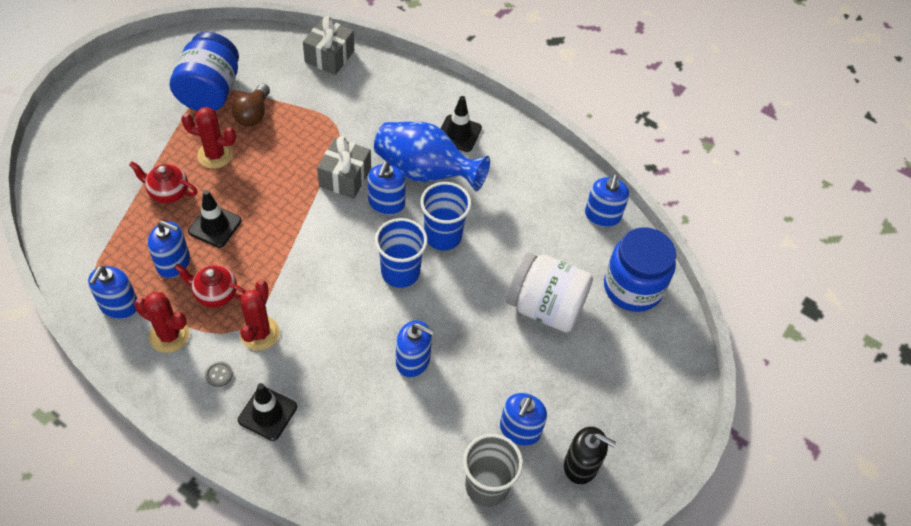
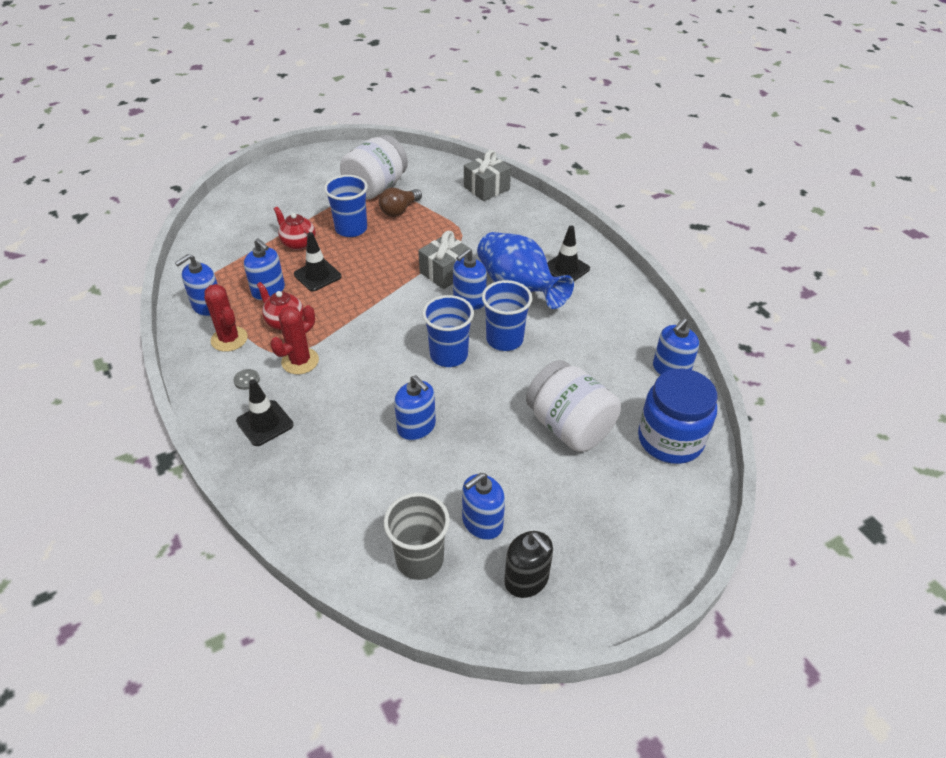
camera: 30 degrees right, 10 degrees down
blue jar [170,32,239,111] -> white jar [340,135,408,200]
red cactus [181,107,236,169] -> blue cup [324,175,368,237]

